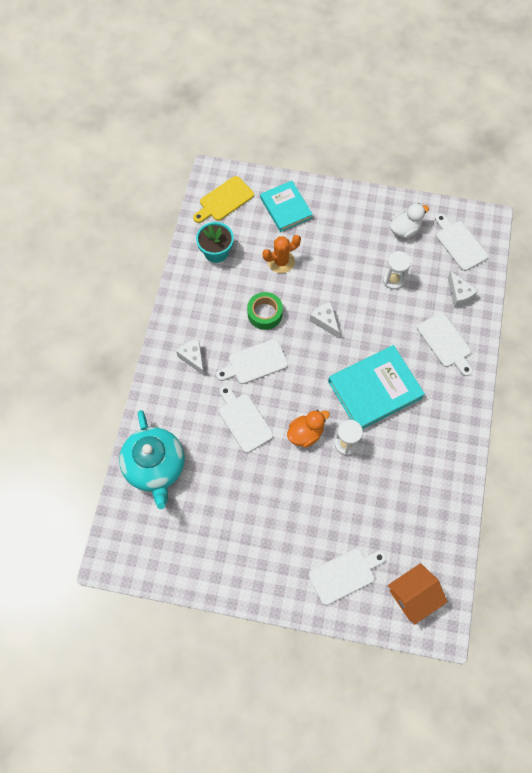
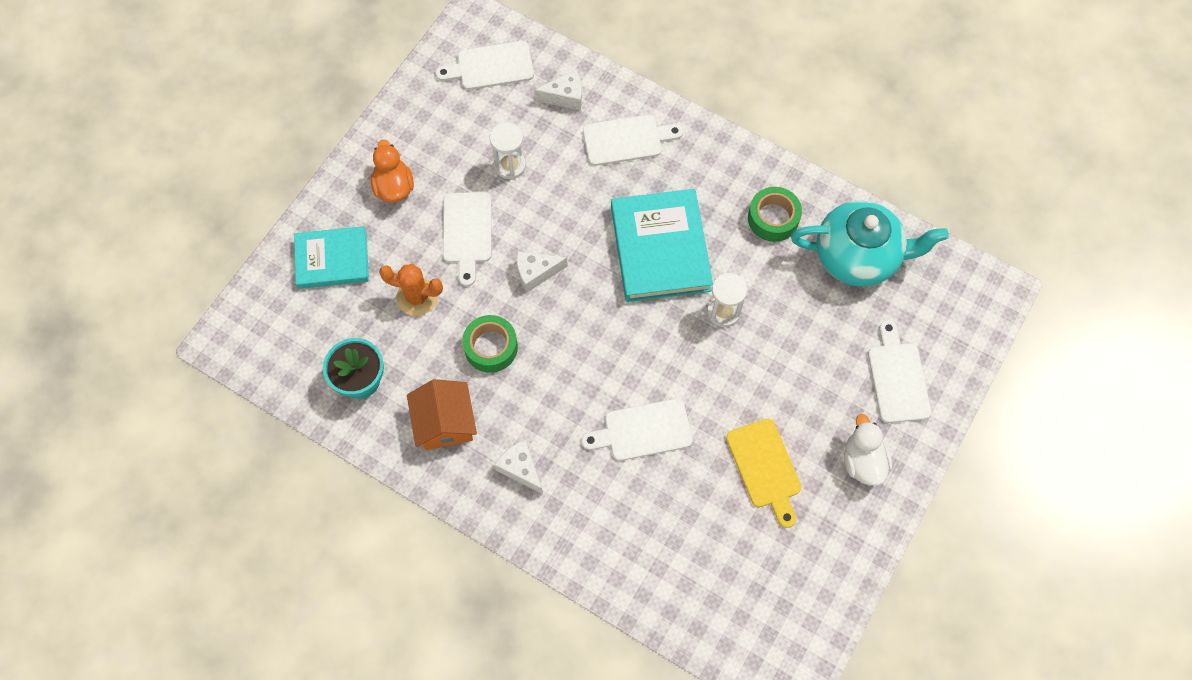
camera: 70 degrees left, 0 degrees up
turquoise teapot [119,410,185,509] -> turquoise teapot moved to [791,201,949,287]
white cheese [176,339,204,375] -> white cheese turned 60 degrees clockwise [495,440,543,494]
yellow cutting board [193,176,254,223] -> yellow cutting board moved to [726,419,801,528]
white cutting board [216,339,288,384] -> white cutting board moved to [443,192,492,286]
orange cactus [263,235,301,273] -> orange cactus turned 75 degrees counterclockwise [379,264,443,316]
orange duck [287,410,330,448] -> orange duck moved to [371,139,414,203]
orange house [388,563,448,625] -> orange house moved to [407,379,477,450]
white duck [390,203,429,239] -> white duck moved to [844,414,892,486]
none -> green tape [748,187,802,242]

